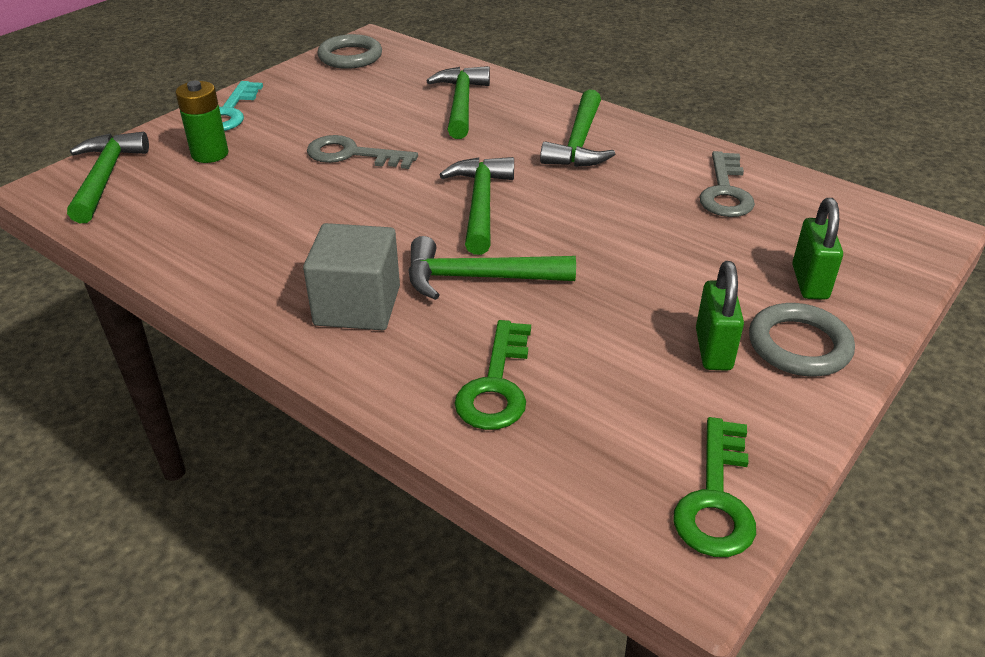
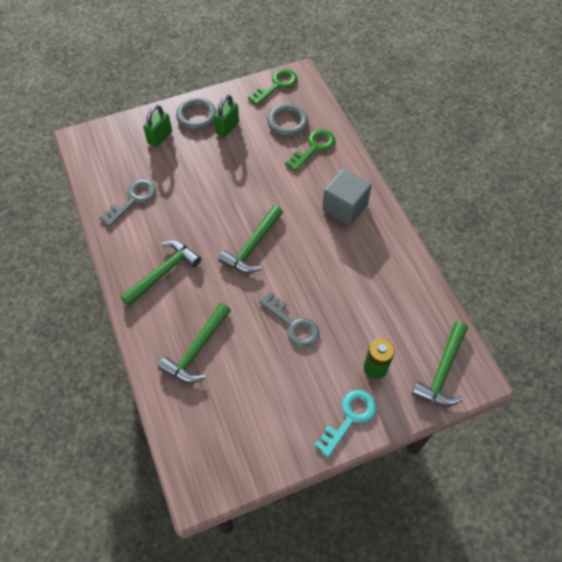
camera: 150 degrees left, 20 degrees up
grey ring [318,34,382,69] -> grey ring moved to [267,104,308,137]
green hammer [408,236,576,300] -> none

